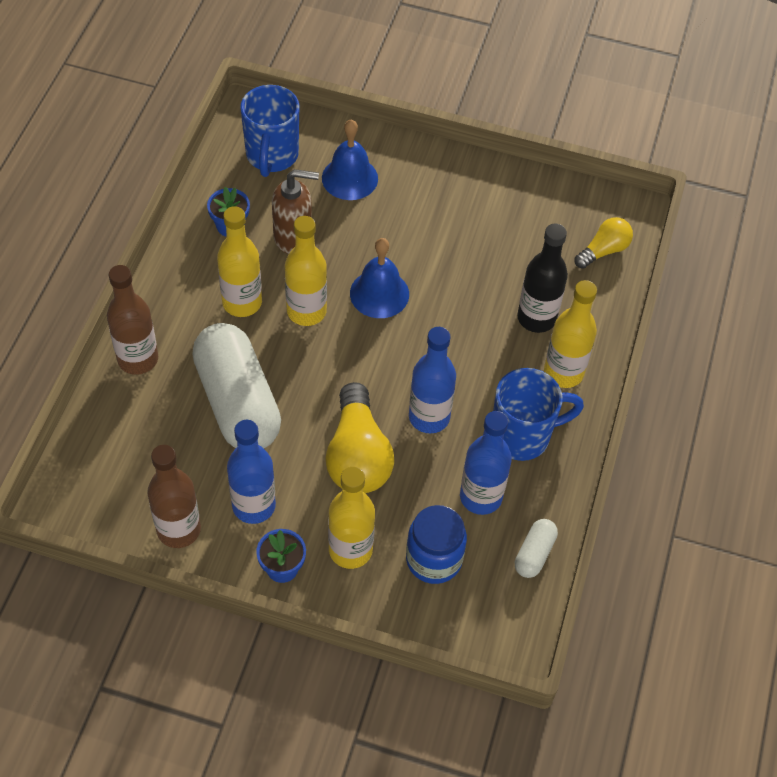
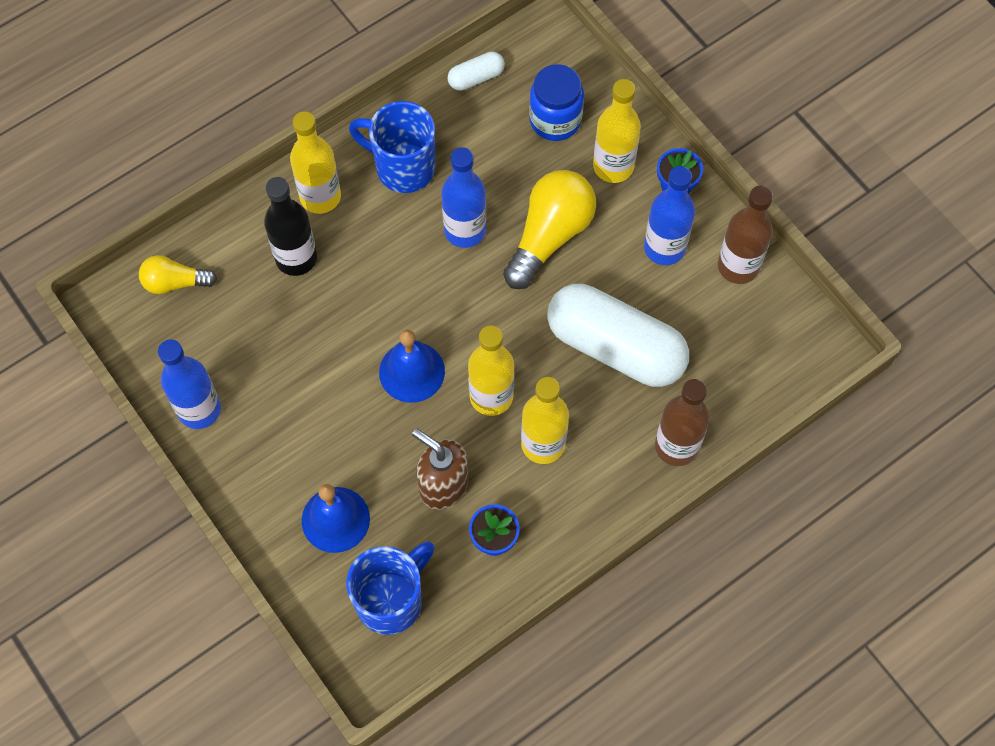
camera: 140 degrees left, 10 degrees up
white capsule [192,323,281,448] -> white capsule turned 75 degrees counterclockwise [547,284,689,387]
blue bottle [460,411,512,515] -> blue bottle moved to [158,340,221,429]

